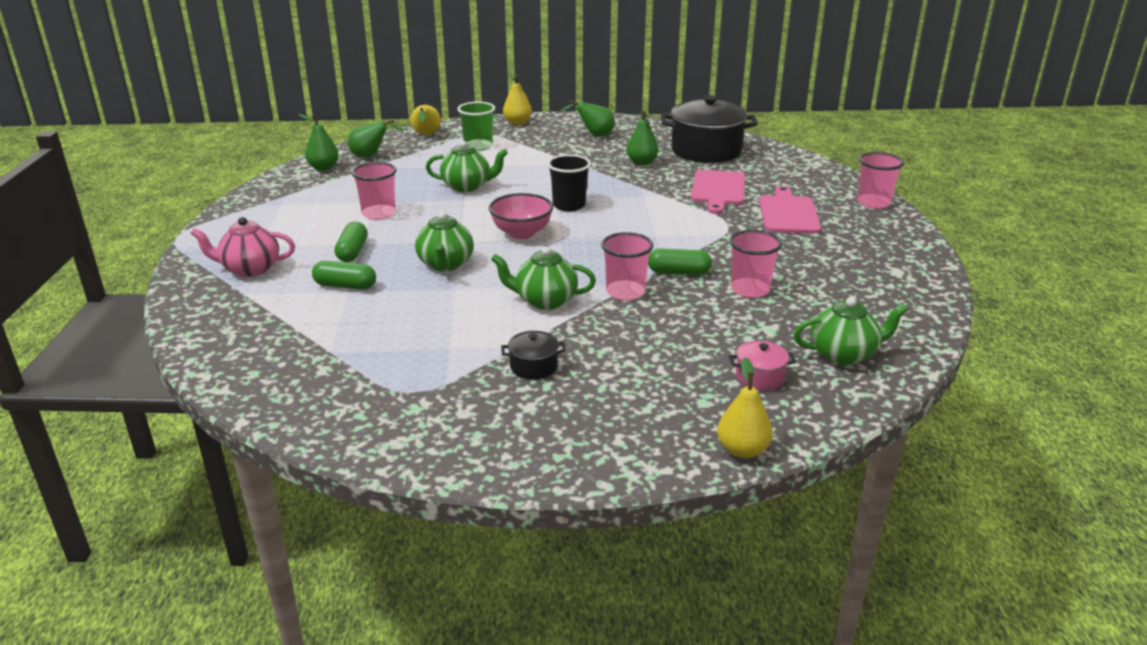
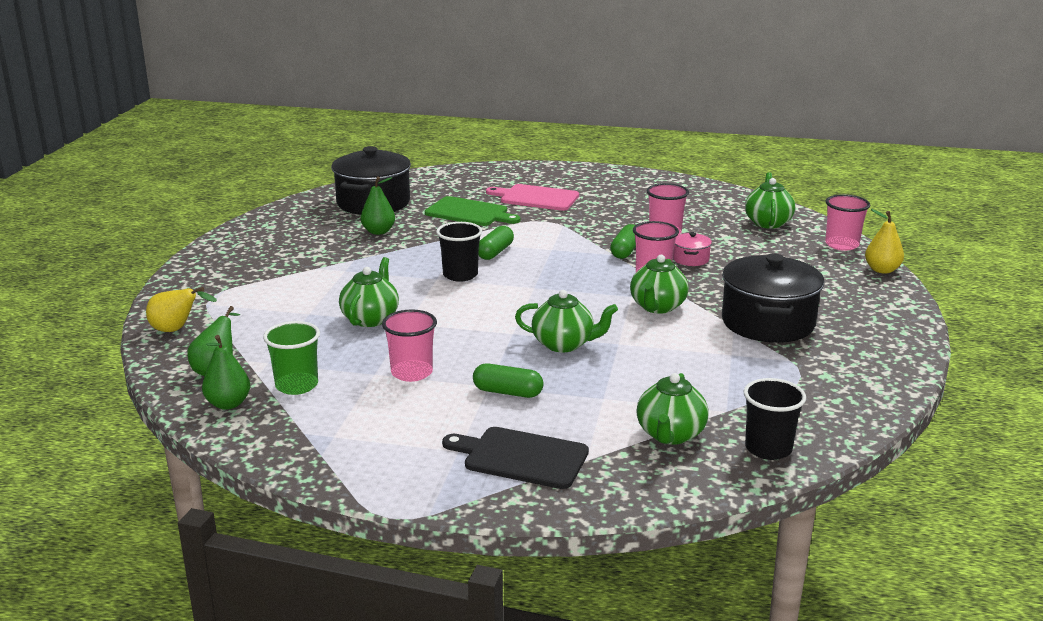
camera: 75 degrees left, 5 degrees down
pink teapot [190,217,295,277] -> black cutting board [442,427,589,489]
green capsule [312,261,376,290] -> green capsule moved to [478,226,514,260]
green cup [457,101,495,151] -> green cup moved to [263,321,320,395]
pink bowl [489,193,553,239] -> none
black pot [501,331,566,379] -> black pot [722,254,824,343], size x2.26
yellow pear [503,75,532,125] -> none
green pear [561,100,615,136] -> none
pink cutting board [691,169,745,214] -> green cutting board [425,196,521,226]
pink pot [729,341,796,390] -> pink pot moved to [673,232,712,266]
pink cup [857,152,904,209] -> pink cup moved to [825,194,870,251]
none -> green teapot [636,373,709,445]
none -> black cup [744,378,806,460]

